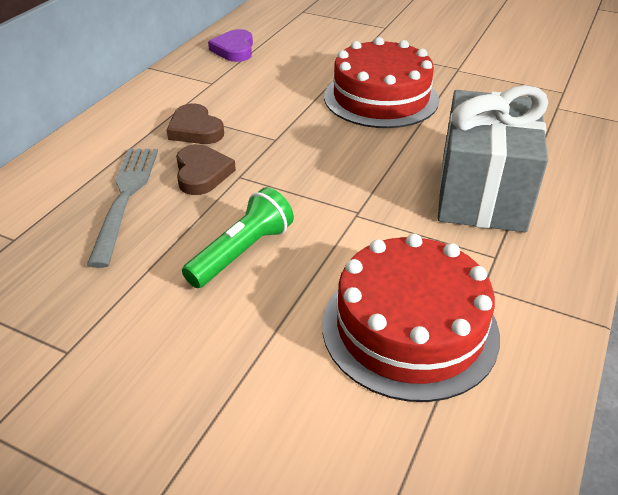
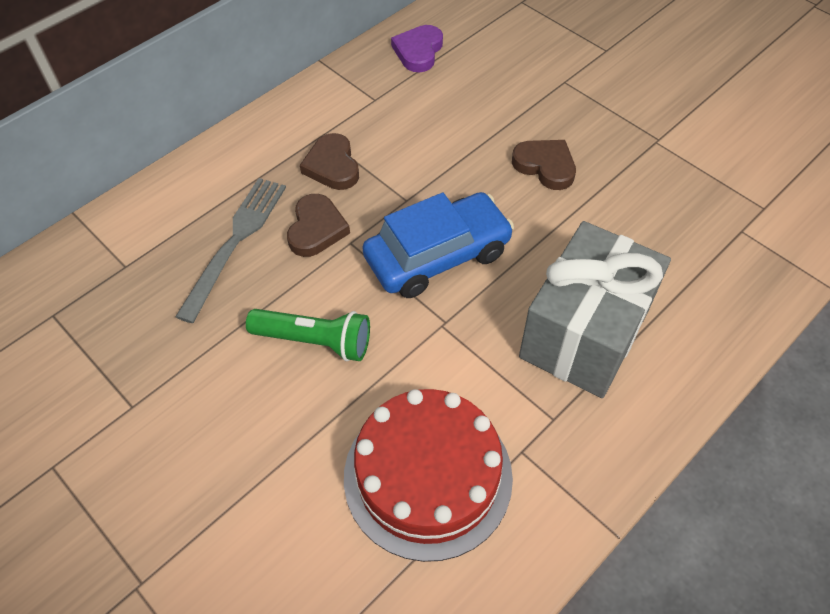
camera: 20 degrees right, 15 degrees up
green flashlight [182,187,294,288] -> green flashlight turned 45 degrees clockwise [246,309,370,361]
red cake [324,37,439,128] -> brown heart [512,140,576,190]
none -> blue car [362,192,514,298]

